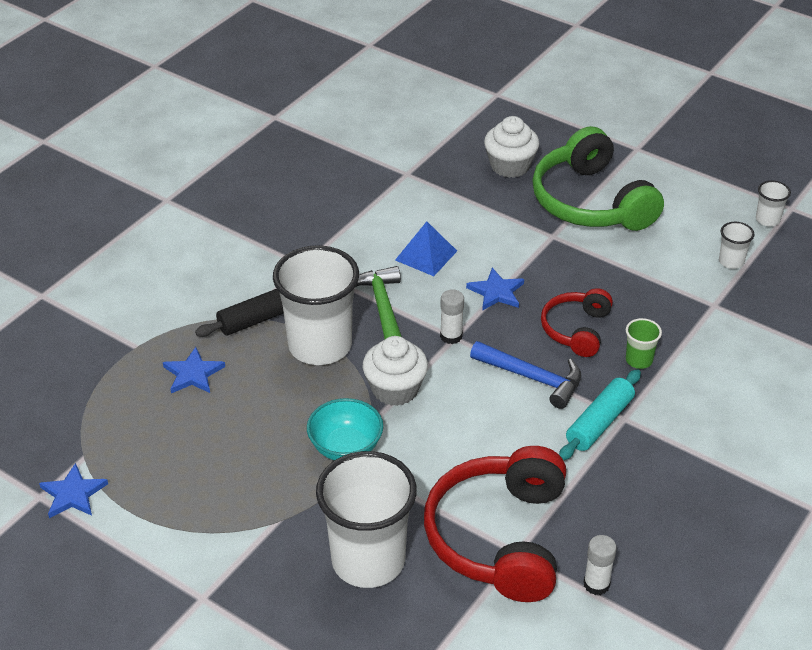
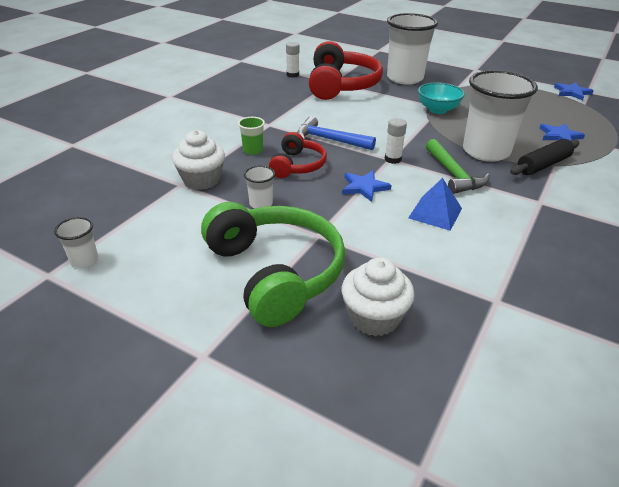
camera: 175 degrees right, 5 degrees down
white cupcake [363,336,428,406] -> white cupcake moved to [172,130,225,190]
turquoise rolling pin [559,369,641,460] -> none
white cup [719,222,755,269] -> white cup moved to [244,166,275,208]

